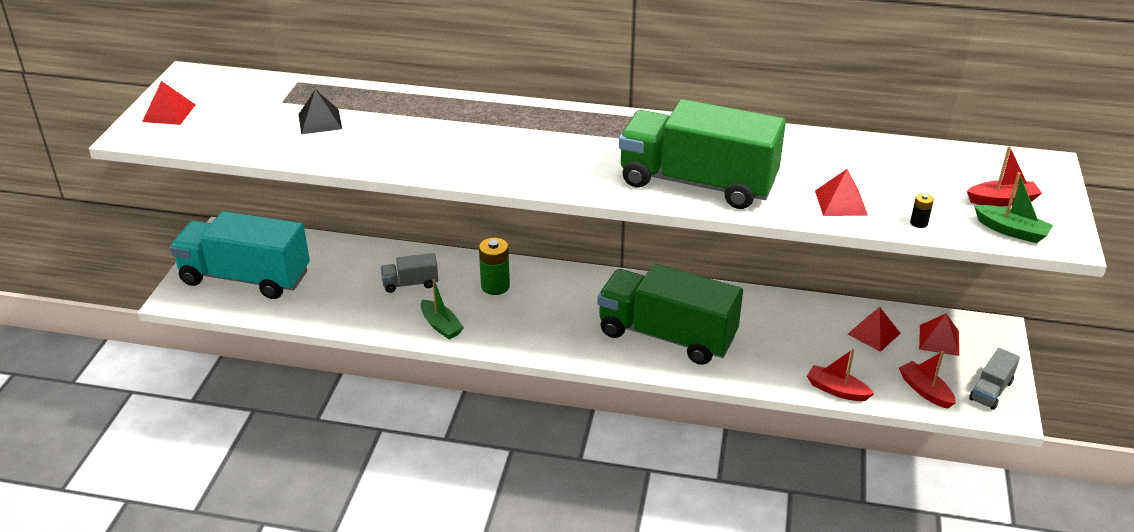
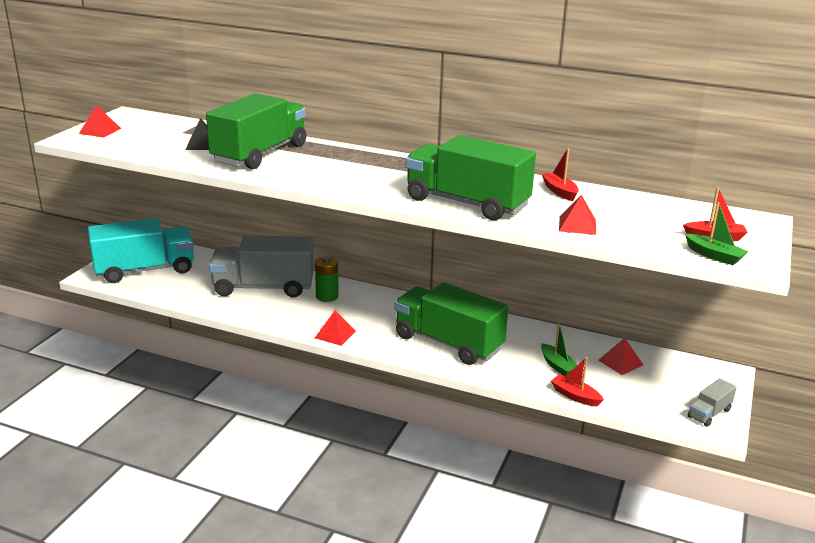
camera: 10 degrees right, 10 degrees down
turquoise truck [170,211,310,299] -> turquoise truck turned 135 degrees clockwise [88,218,194,283]
grey truck [381,253,438,293] -> grey truck [209,236,314,297], size x2.29
green boat [421,279,464,340] -> green boat moved to [541,323,577,376]
red boat [899,351,956,409] -> red boat moved to [542,148,579,201]
black battery [910,193,934,228] -> none
red pyramid [919,313,959,356] -> red pyramid moved to [315,311,356,346]
none -> green truck [206,93,306,169]

